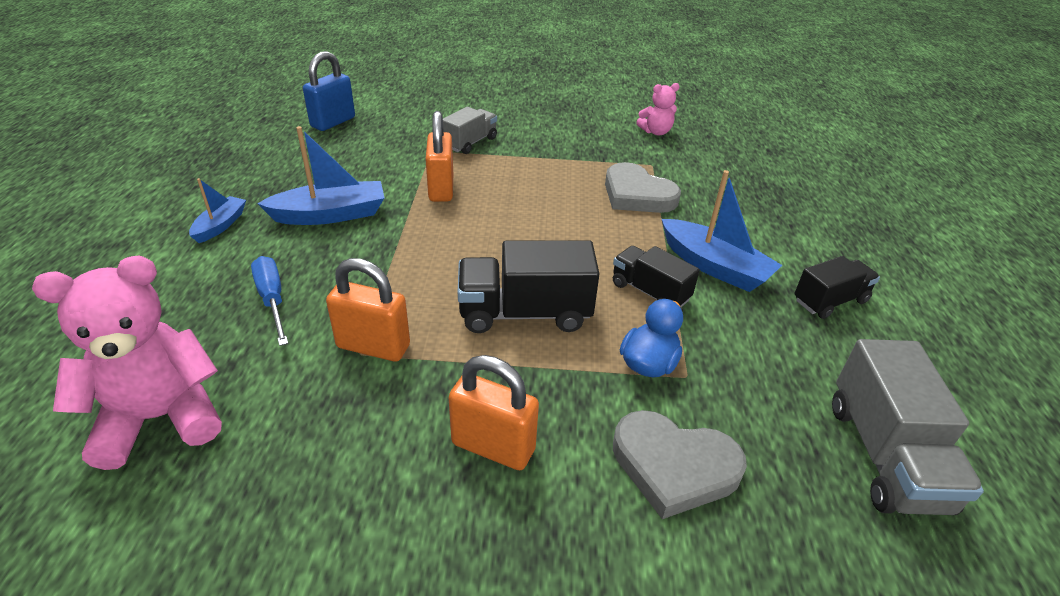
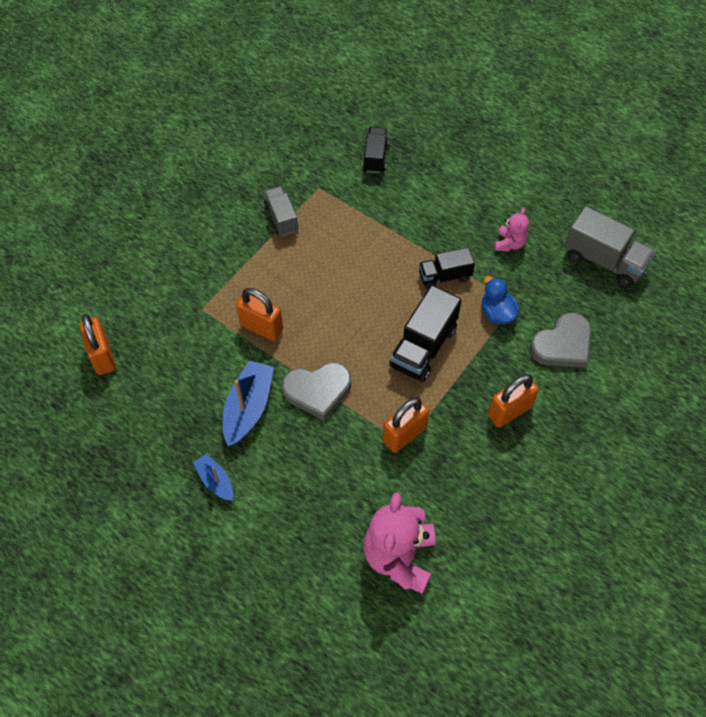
camera: 55 degrees left, 20 degrees up
blue screwdriver [251,256,288,346] -> none
blue padlock [303,51,355,131] -> orange padlock [79,314,116,375]
grey truck [443,107,497,154] -> grey truck moved to [264,186,298,236]
grey heart [605,162,681,213] -> grey heart moved to [282,362,351,420]
pink teddy bear [636,83,680,136] -> pink teddy bear moved to [494,208,529,252]
blue boat [662,170,782,292] -> none
black truck [794,256,880,319] -> black truck moved to [363,127,389,173]

